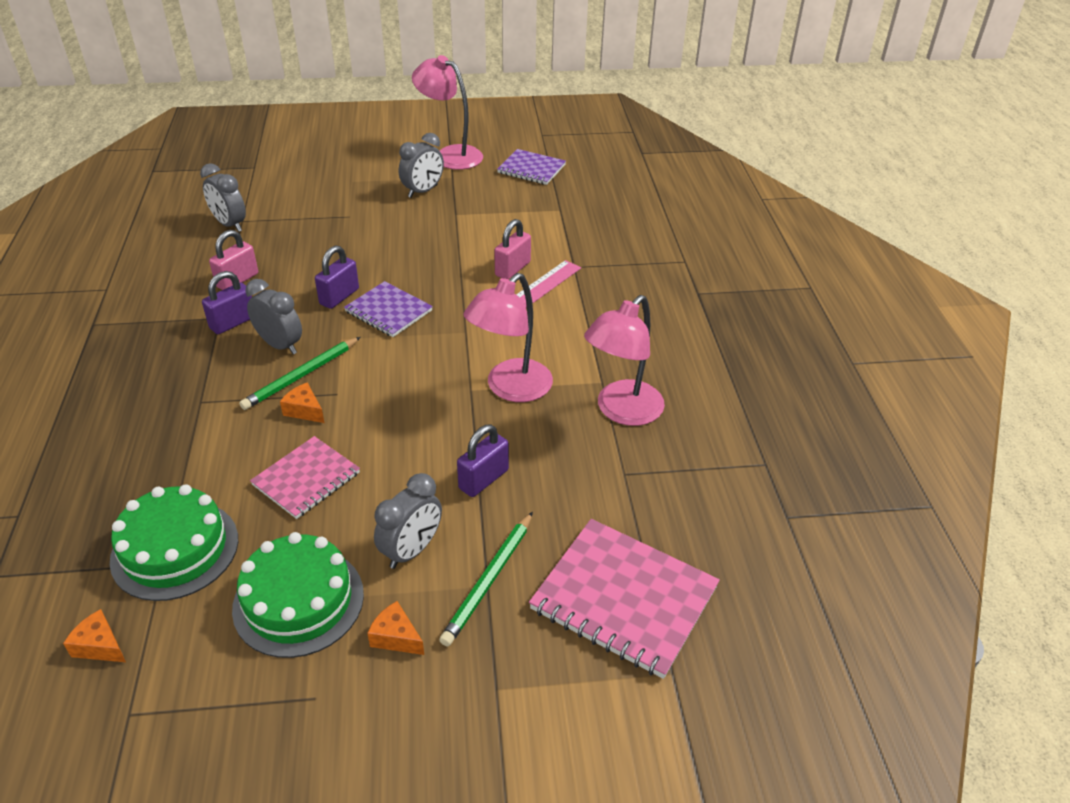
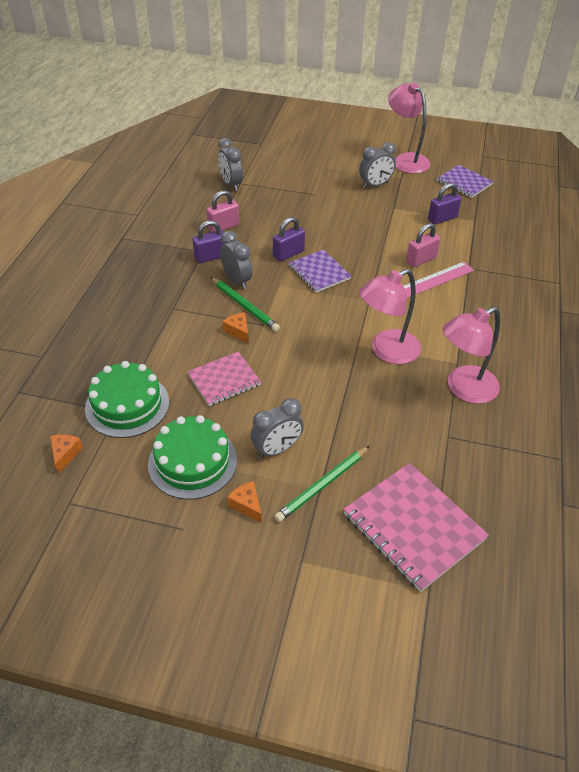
camera: 20 degrees right, 5 degrees up
orange cheese [63,609,126,662] -> orange cheese turned 45 degrees clockwise [50,435,83,474]
green pencil [239,337,361,410] -> green pencil turned 105 degrees counterclockwise [210,277,280,332]
purple padlock [457,424,509,497] -> purple padlock moved to [428,183,462,225]

